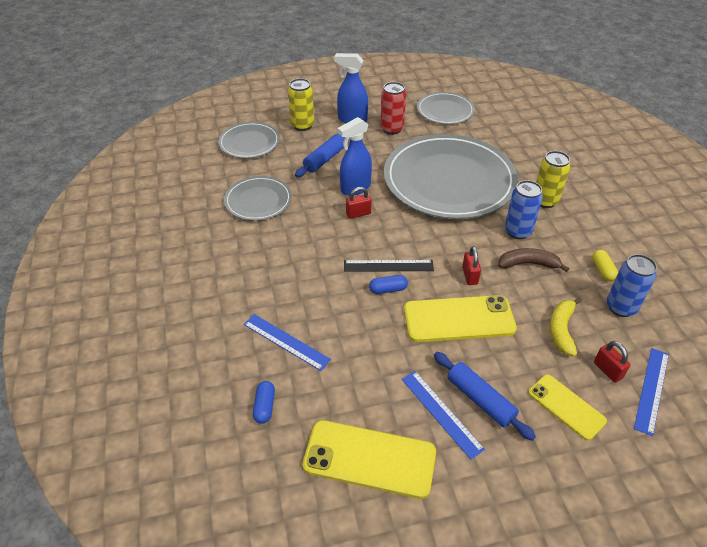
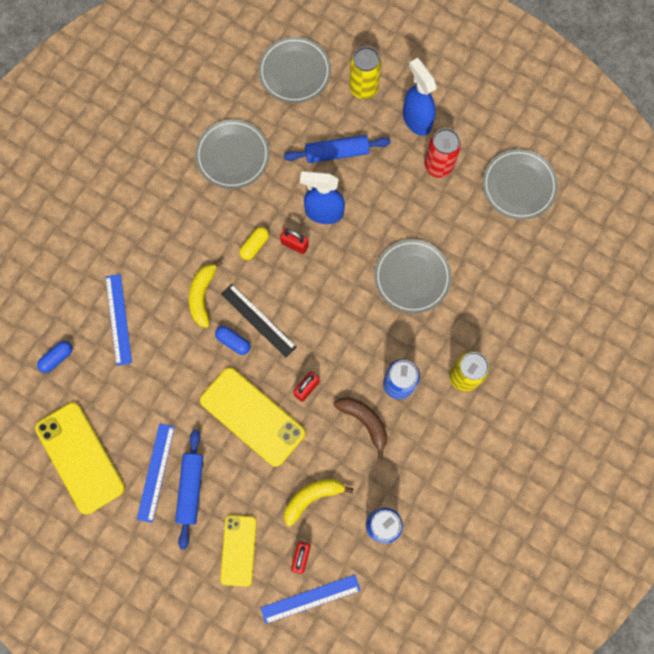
camera: 45 degrees right, 30 degrees up
grey plate [384,134,518,219] -> grey plate [374,239,452,314], size x0.49
yellow capsule [592,250,618,281] -> yellow capsule moved to [239,227,269,260]
none -> yellow banana [189,259,223,328]

